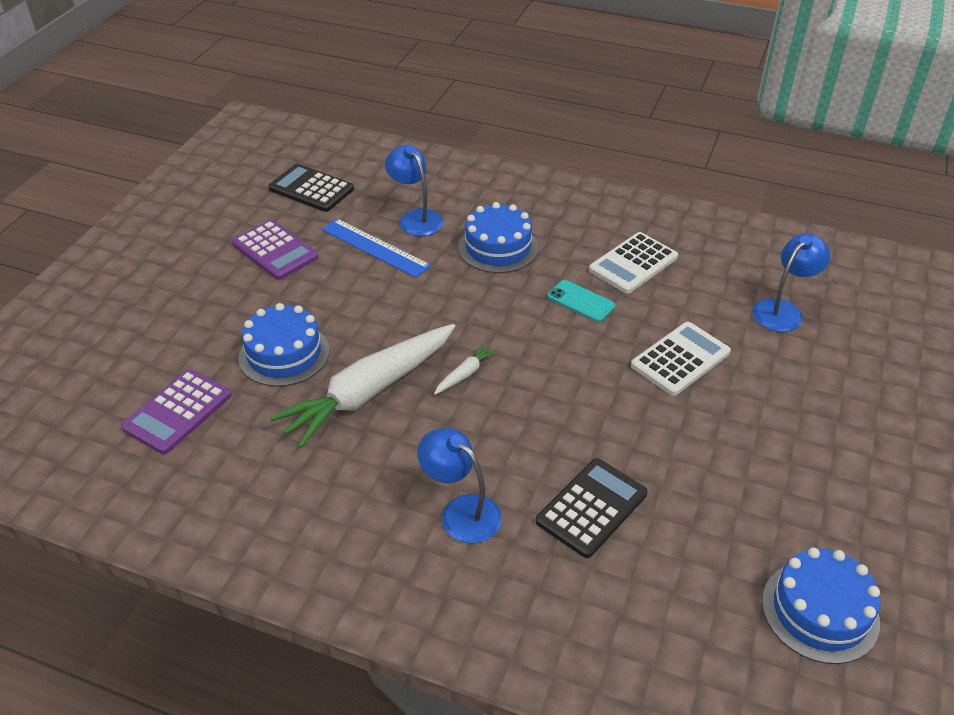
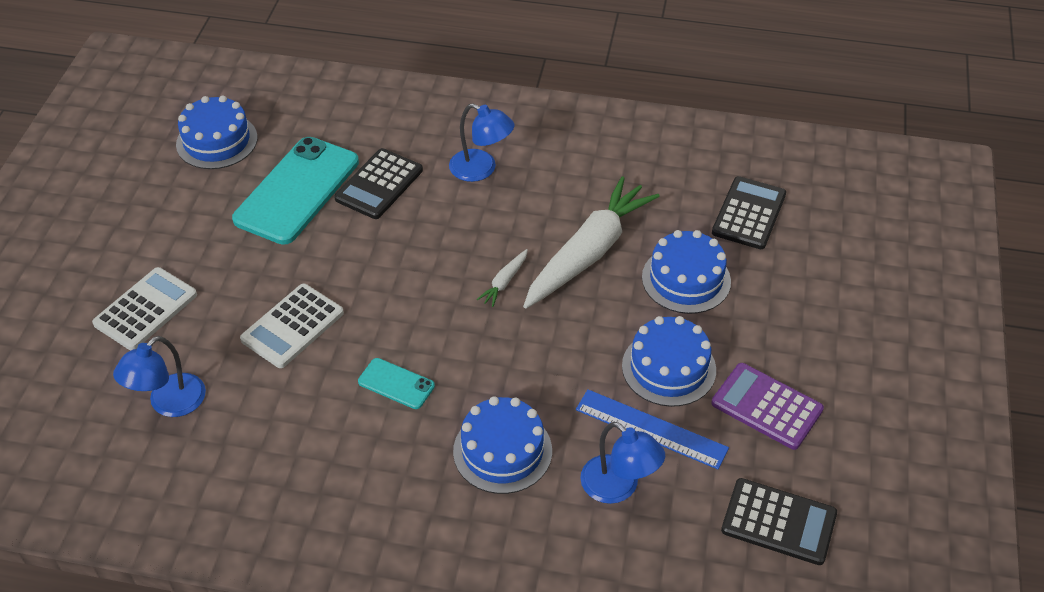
camera: 170 degrees right, 5 degrees up
purple calculator [121,369,231,454] -> black calculator [712,176,786,249]
white calculator [589,232,678,294] -> white calculator moved to [92,267,197,350]
none -> turquoise phone [232,137,359,245]
none -> blue cake [622,316,716,407]

